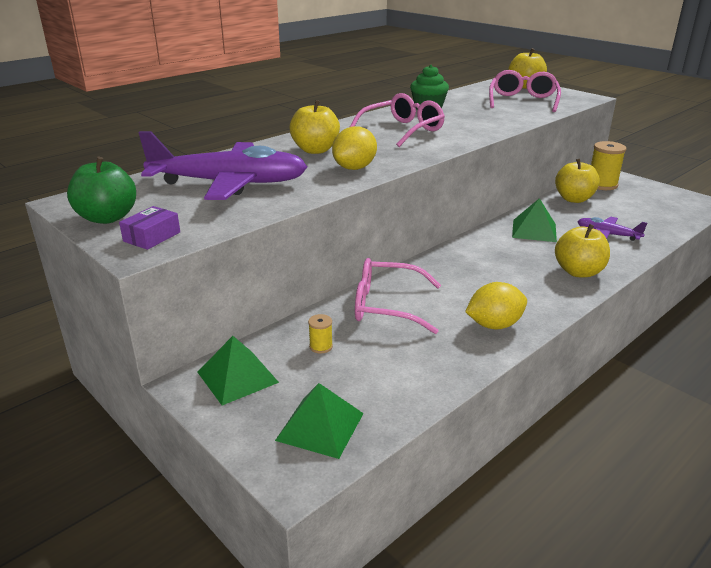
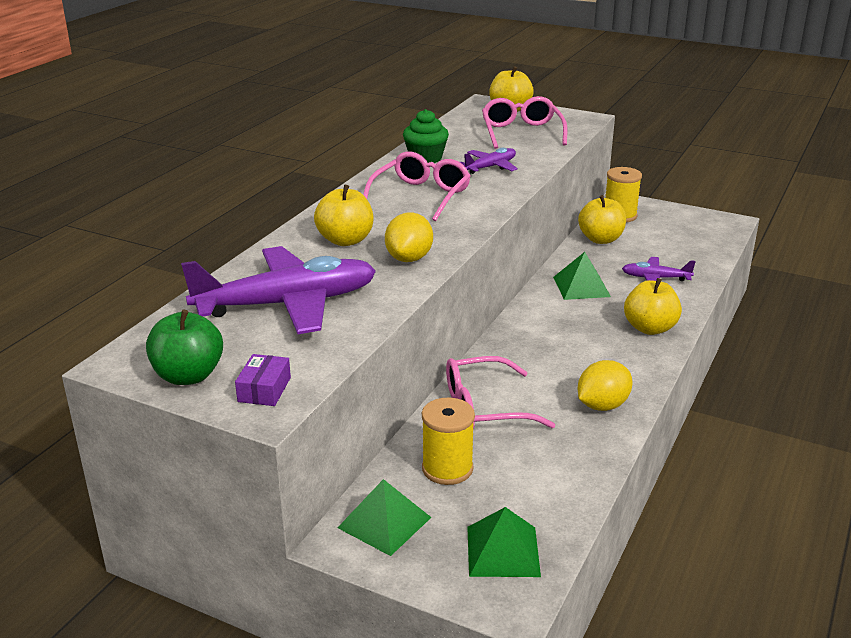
camera: 20 degrees left, 0 degrees up
yellow spool [308,314,333,354] -> yellow spool [422,398,475,485], size x2.00
none -> purple plane [460,148,518,174]

